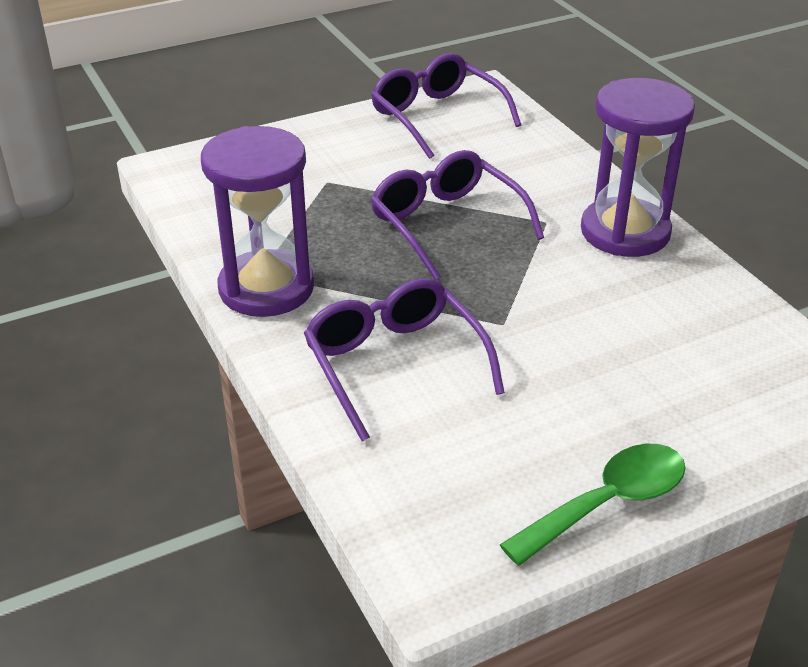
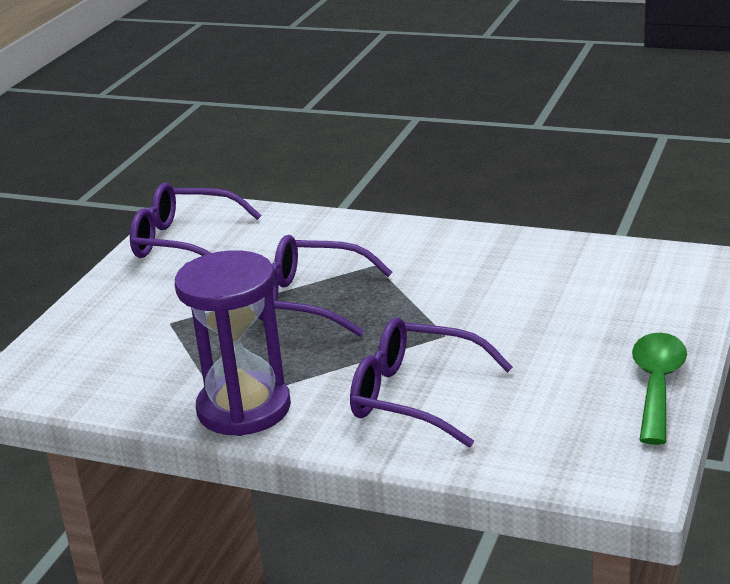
camera: 40 degrees left, 10 degrees down
purple hourglass [581,78,695,257] -> none

